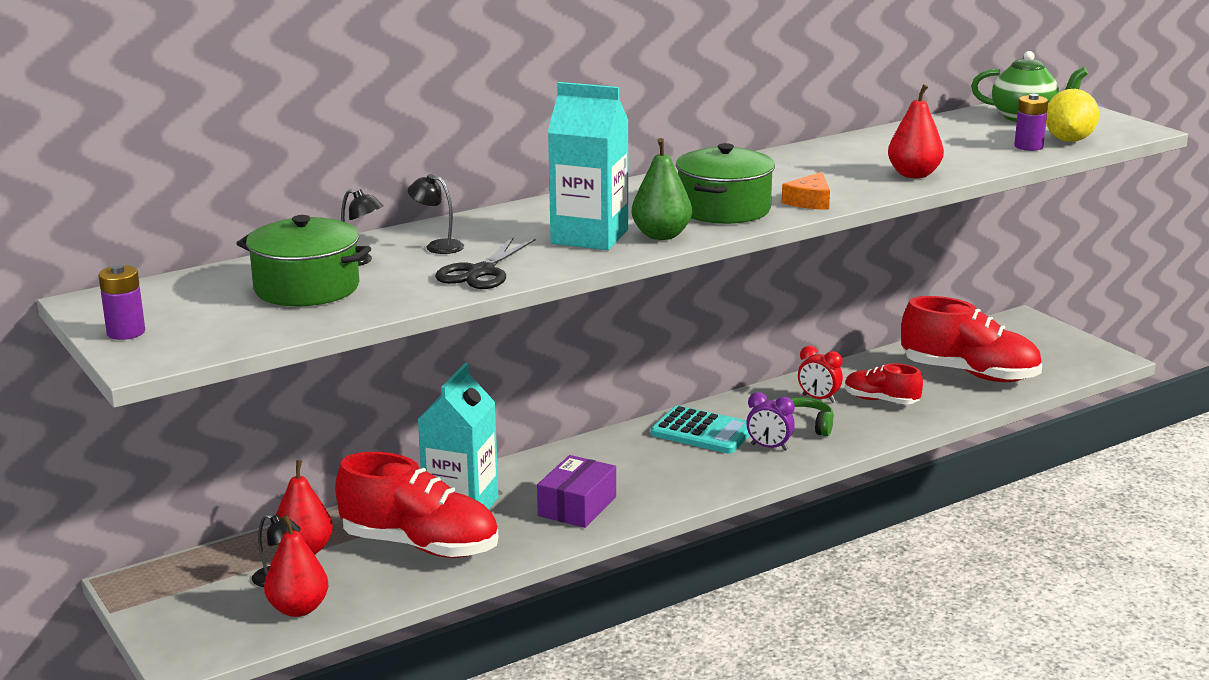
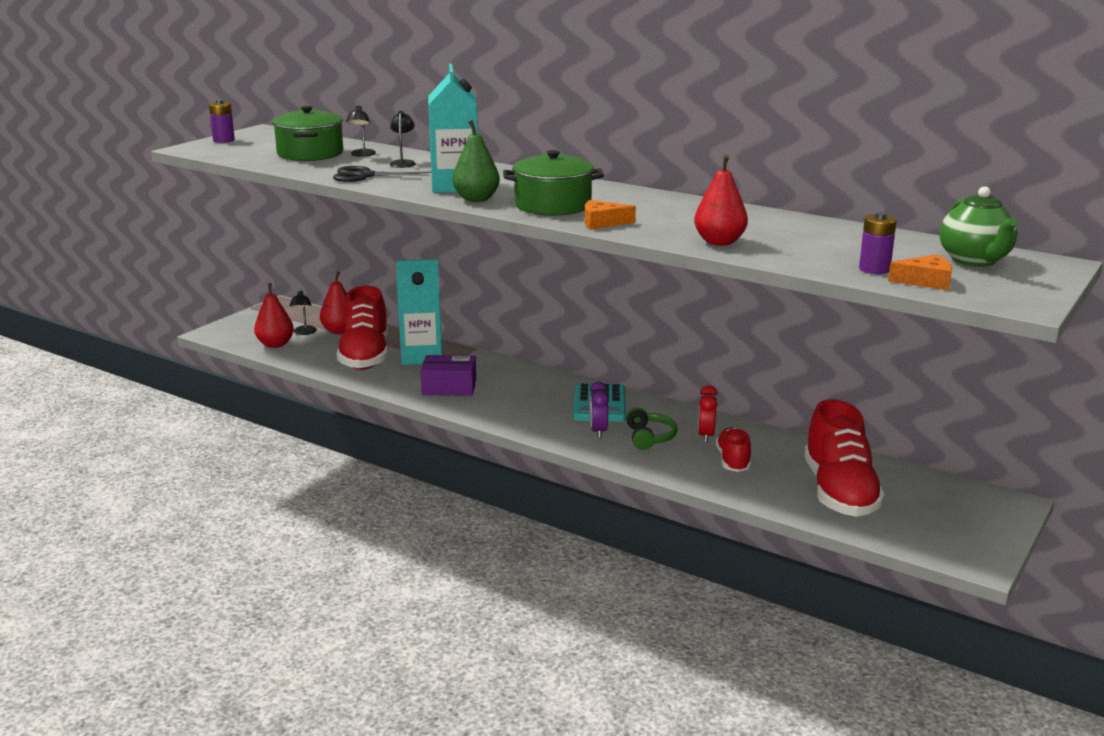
camera: 65 degrees right, 0 degrees up
yellow lemon [1046,89,1099,142] -> orange cheese [888,254,952,290]

